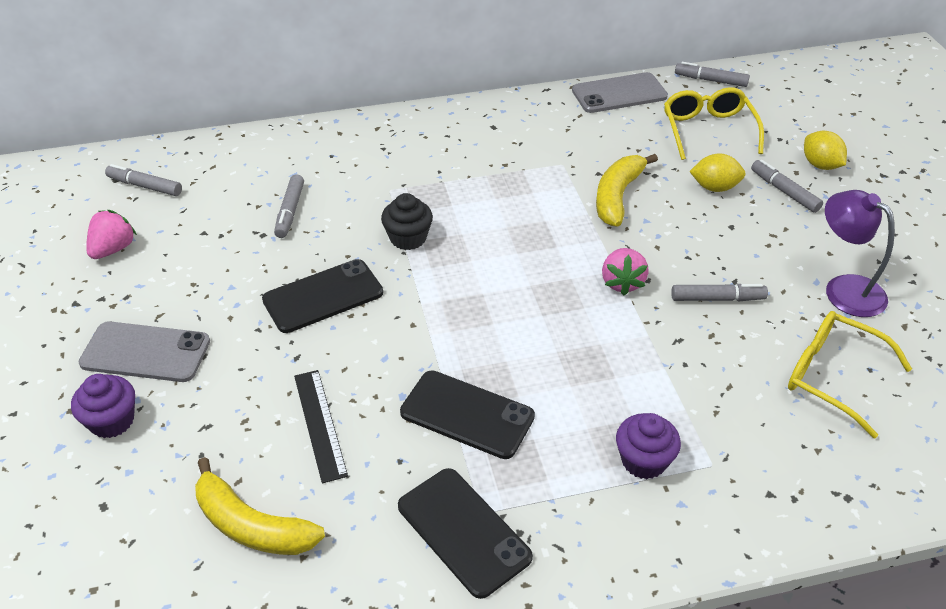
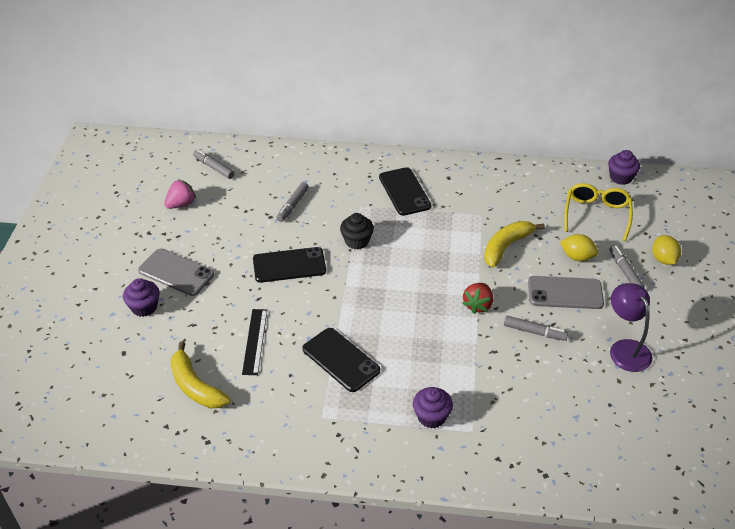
camera: 20 degrees right, 0 degrees up
black phone [398,468,533,599] -> black phone moved to [379,167,431,216]
grey phone [572,72,668,113] -> grey phone moved to [528,276,604,309]
pink strawberry [602,248,649,295] -> red strawberry [462,283,493,314]
grey marker [675,62,750,87] -> purple cupcake [608,150,640,185]
yellow glasses [788,311,912,439] -> none

